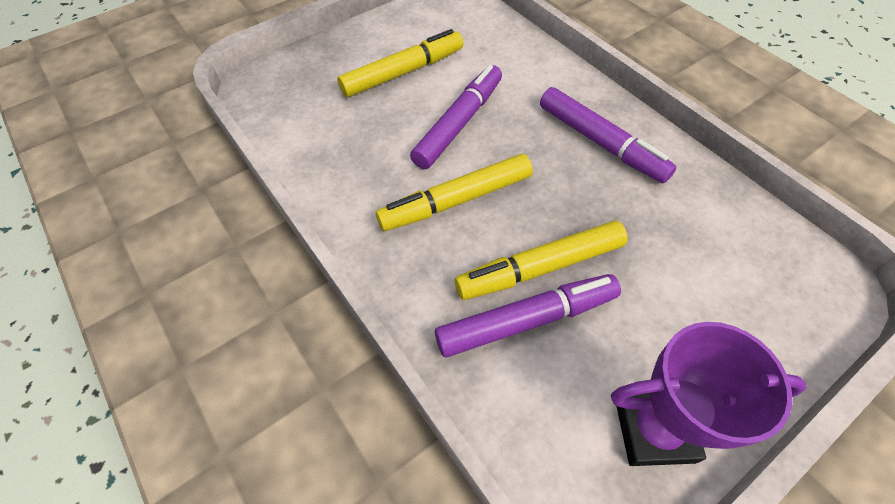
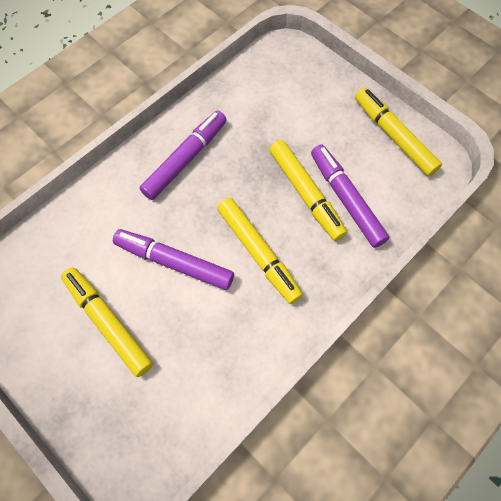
camera: 100 degrees left, 10 degrees up
purple trophy [611,322,807,466] -> yellow marker [355,88,442,176]

